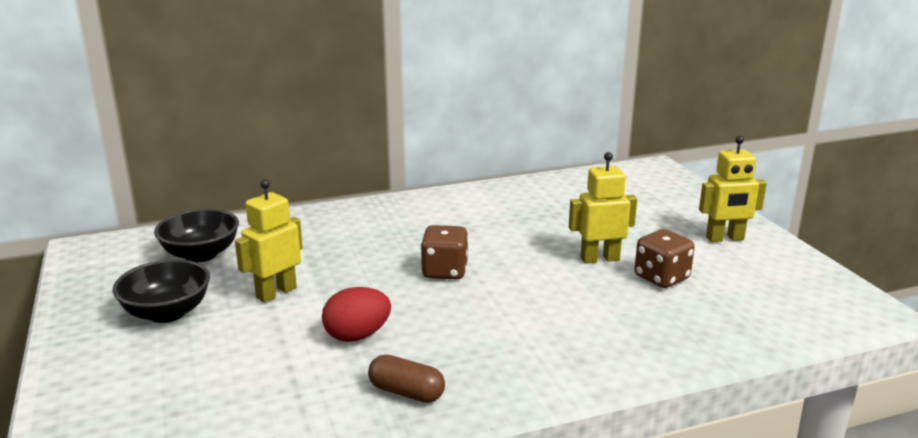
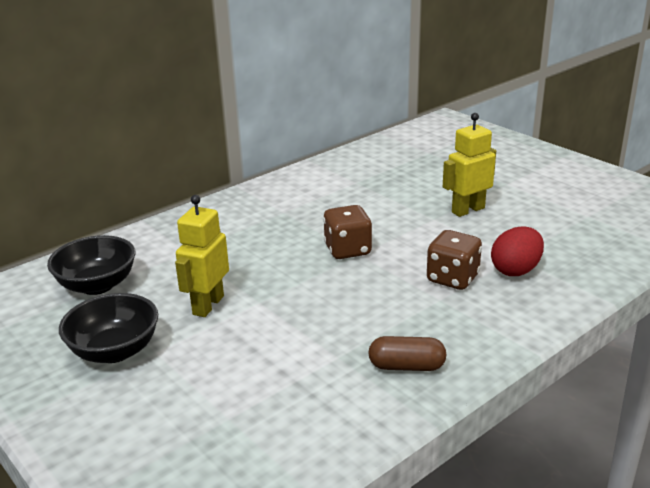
camera: 20 degrees left, 5 degrees up
red egg [322,287,391,342] -> red egg moved to [491,226,544,276]
brown dice [635,229,694,288] -> brown dice moved to [427,230,482,290]
yellow robot [699,136,767,242] -> none

